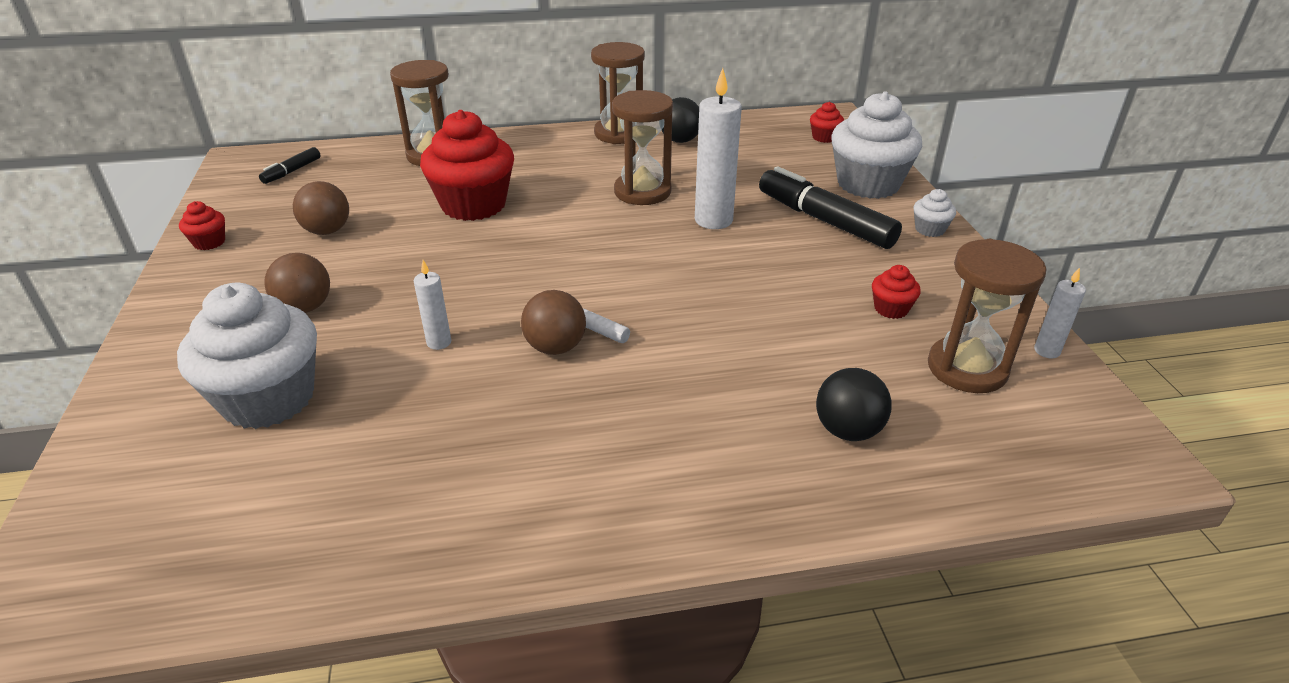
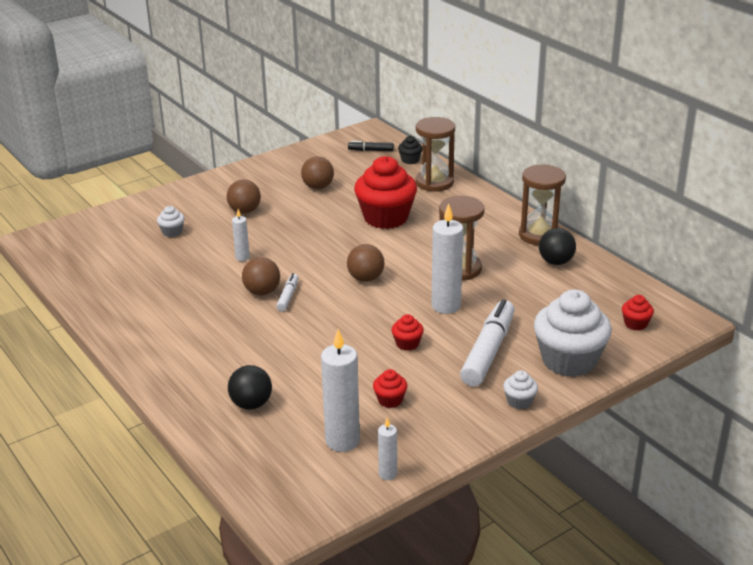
camera: 65 degrees right, 5 degrees down
white cupcake [177,283,317,429] -> white cupcake [157,206,185,237], size x0.43
red cupcake [179,201,225,250] -> red cupcake moved to [392,314,424,351]
black marker [759,166,902,249] -> white marker [460,299,515,387]
brown hourglass [928,239,1046,393] -> white candle [321,329,360,452]
none -> brown ball [347,244,384,282]
none -> black cupcake [398,136,423,164]

